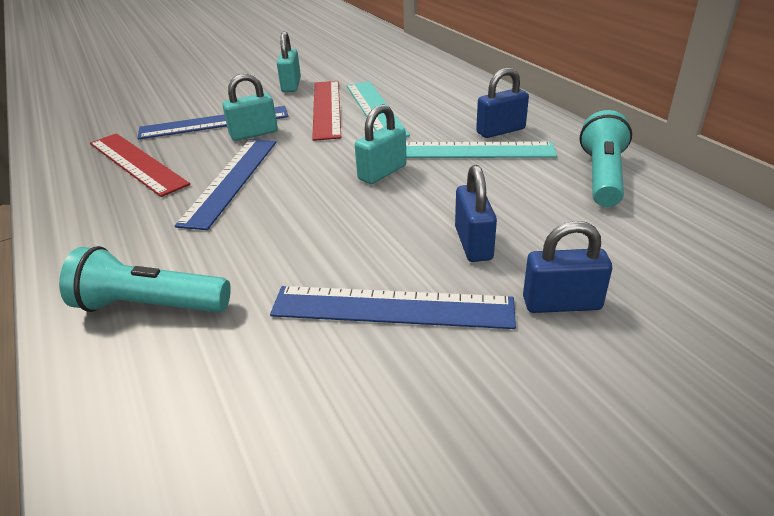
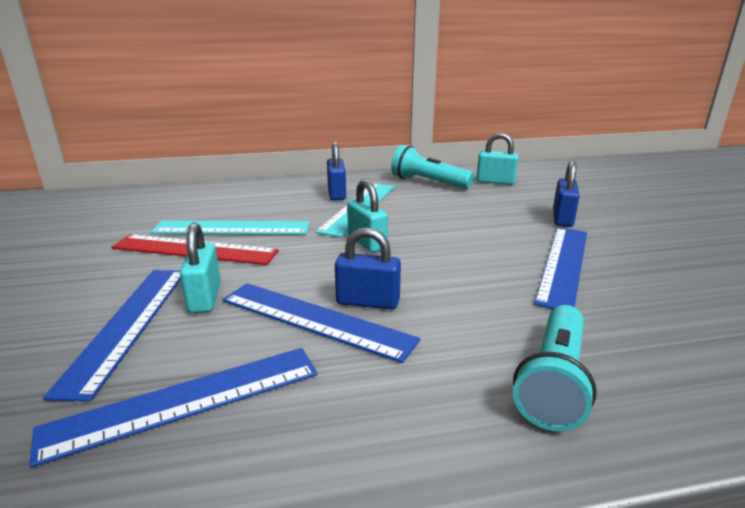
camera: 75 degrees left, 10 degrees down
red ruler [90,133,190,197] -> blue ruler [29,348,318,467]
turquoise padlock [277,31,301,92] -> turquoise padlock moved to [476,132,519,185]
blue padlock [455,165,497,262] -> blue padlock moved to [335,227,401,310]

